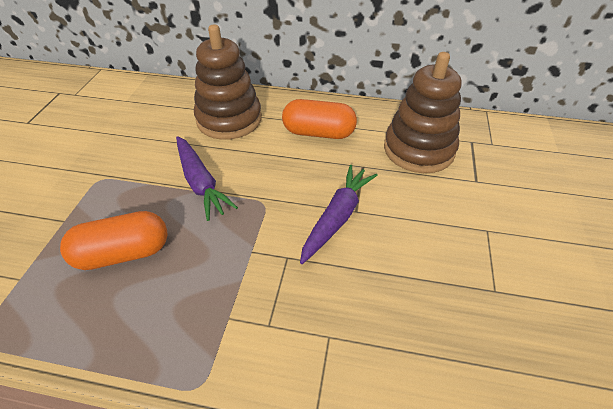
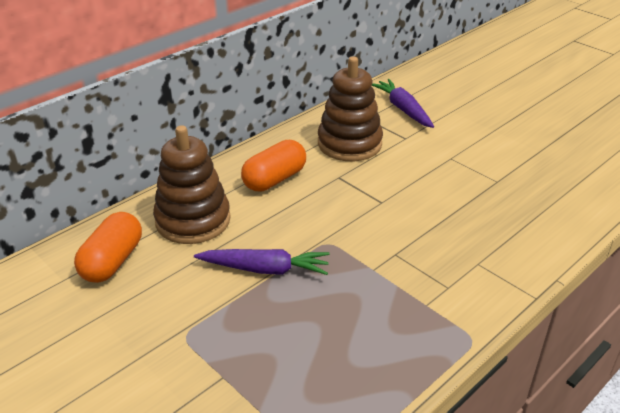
camera: 55 degrees left, 10 degrees down
orange capsule [60,211,168,270] -> orange capsule moved to [74,212,142,283]
purple carrot [300,165,378,264] -> purple carrot moved to [372,79,434,128]

